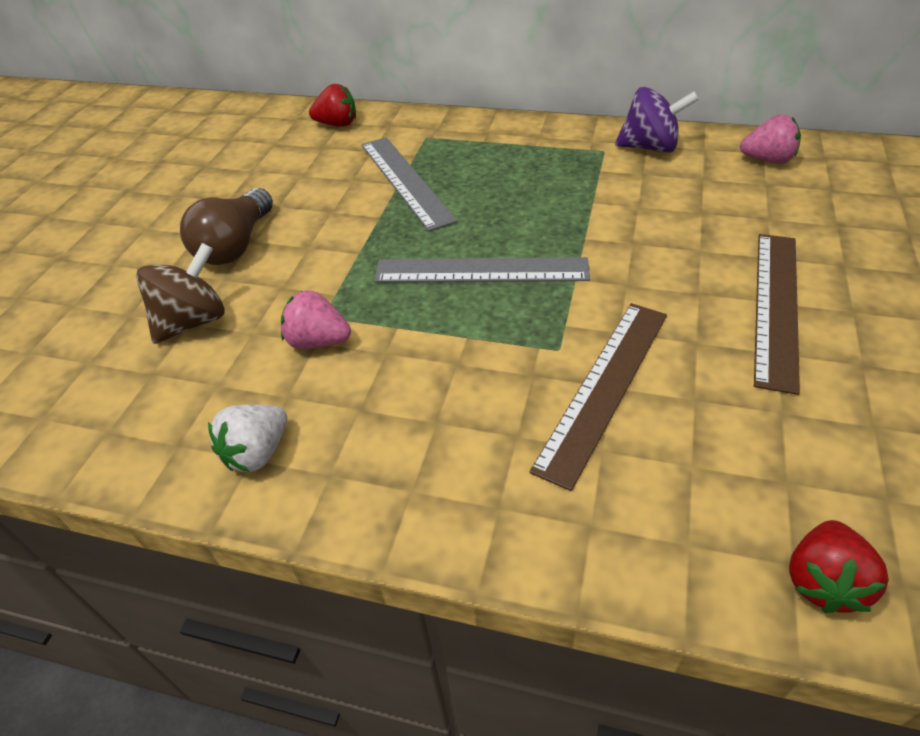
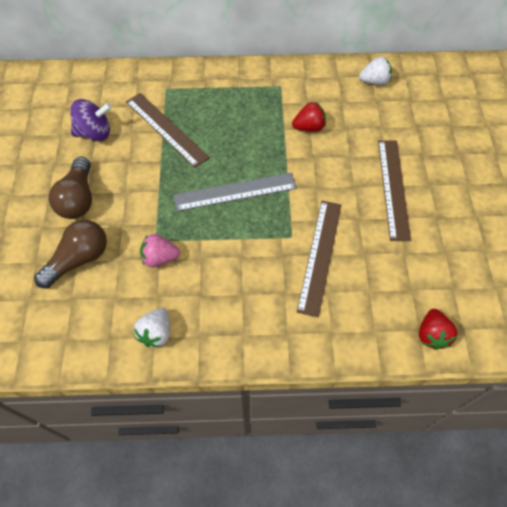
camera: 20 degrees left, 15 degrees up
brown spinning top [136,243,225,344] -> brown light bulb [34,220,107,289]
red strawberry [309,84,356,127] -> red strawberry moved to [292,102,326,132]
grey ruler [361,137,457,231] -> brown ruler [126,93,210,168]
purple spinning top [615,87,699,153] -> purple spinning top moved to [70,99,112,141]
pink strawberry [740,114,801,164] -> white strawberry [359,57,392,85]

